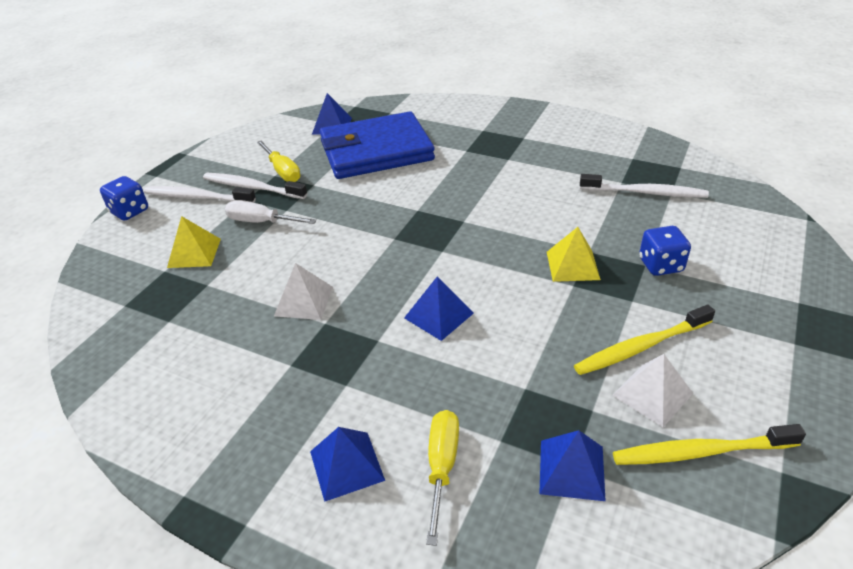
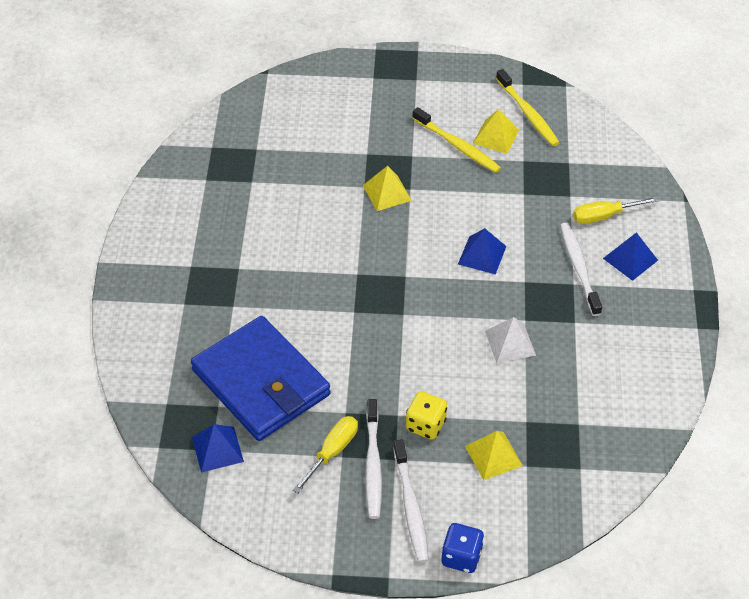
camera: 115 degrees left, 10 degrees up
white screwdriver [225,201,317,224] -> yellow dice [406,391,447,440]
blue pyramid [539,430,606,501] -> none
white toothbrush [580,174,709,198] -> white toothbrush moved to [560,222,602,316]
white pyramid [612,354,693,427] -> yellow pyramid [473,109,519,154]
blue dice [639,226,691,276] -> none

